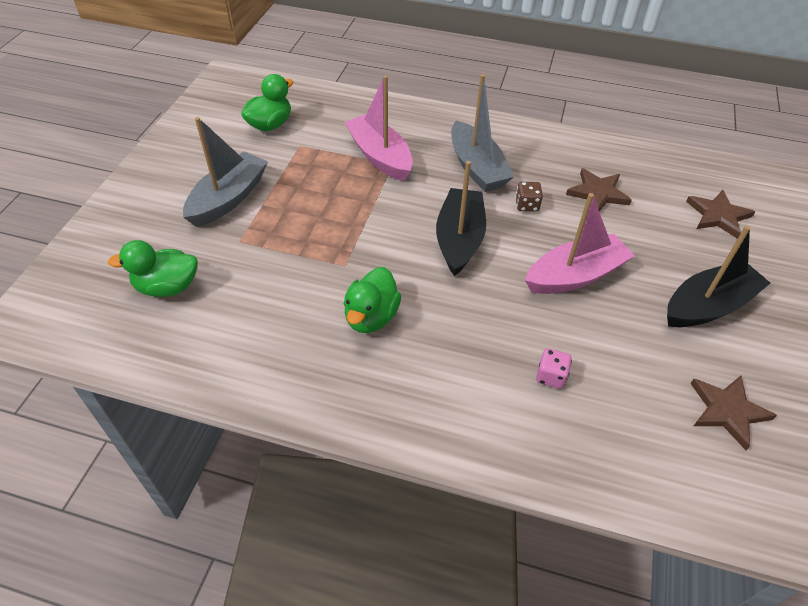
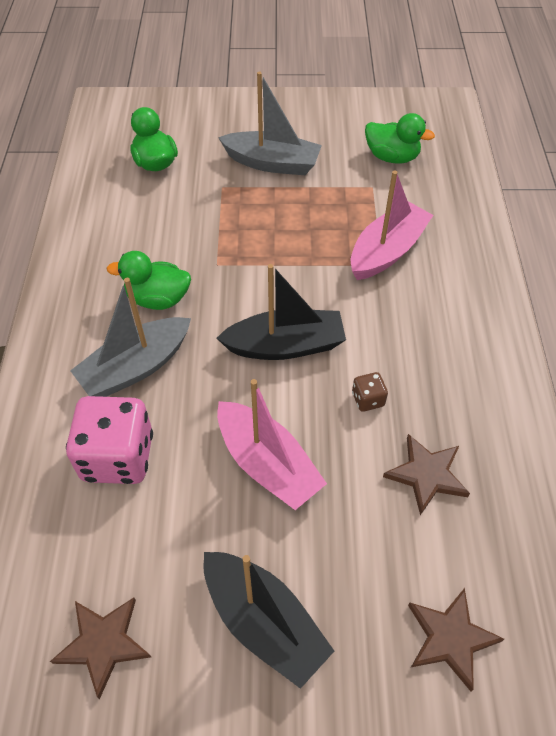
camera: 75 degrees right, 5 degrees up
grey boat [451,74,514,192] -> grey boat moved to [70,278,191,397]
pink dice [536,348,572,389] -> pink dice [66,396,153,484], size x2.26

